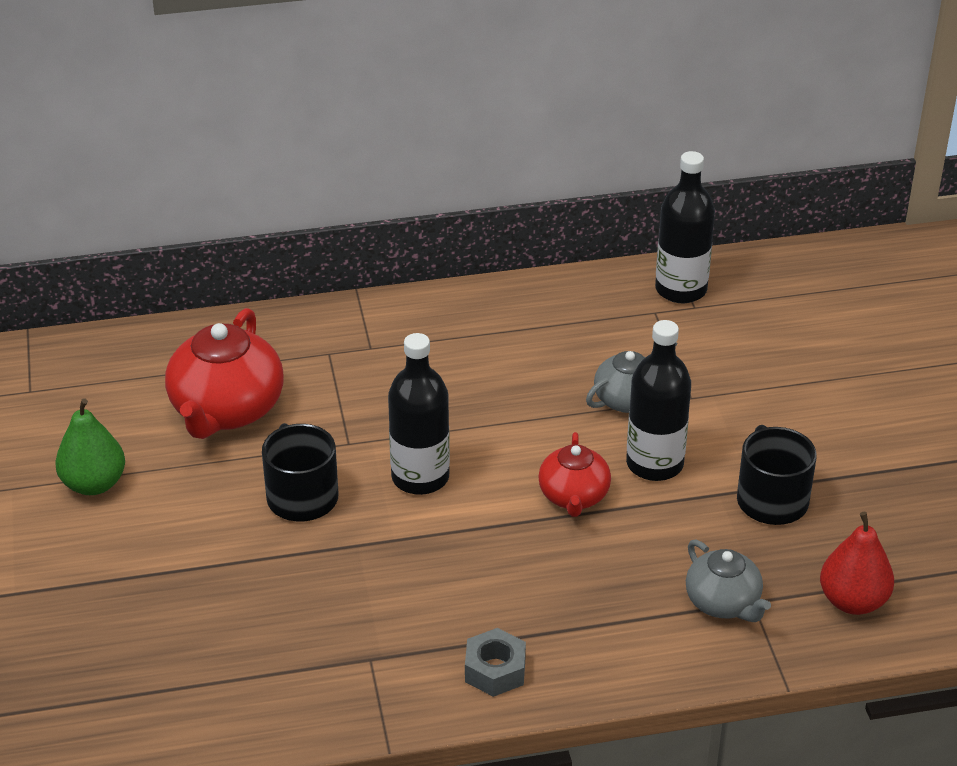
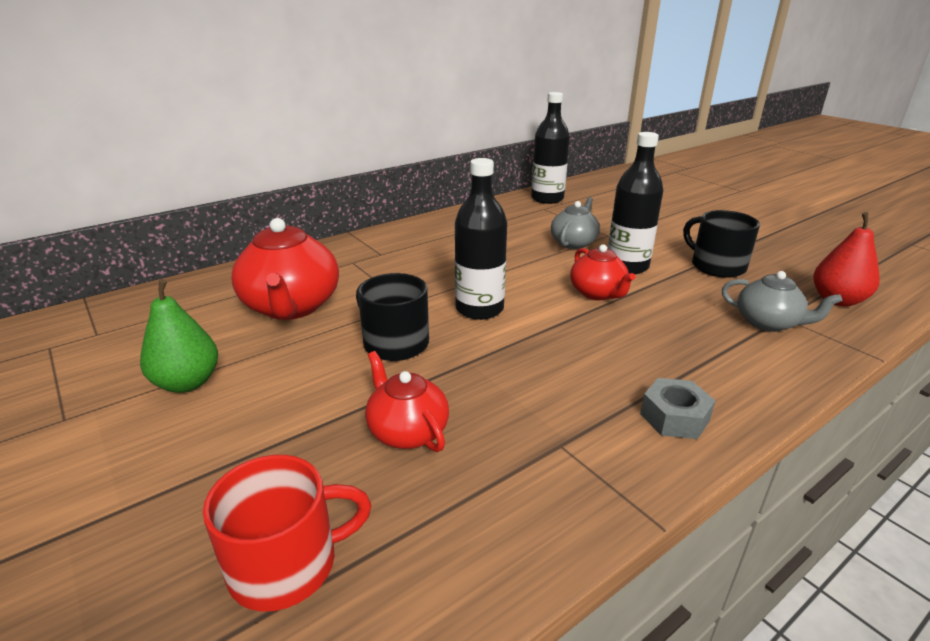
camera: 25 degrees left, 10 degrees down
none -> red mug [203,455,371,611]
none -> red teapot [365,351,449,452]

